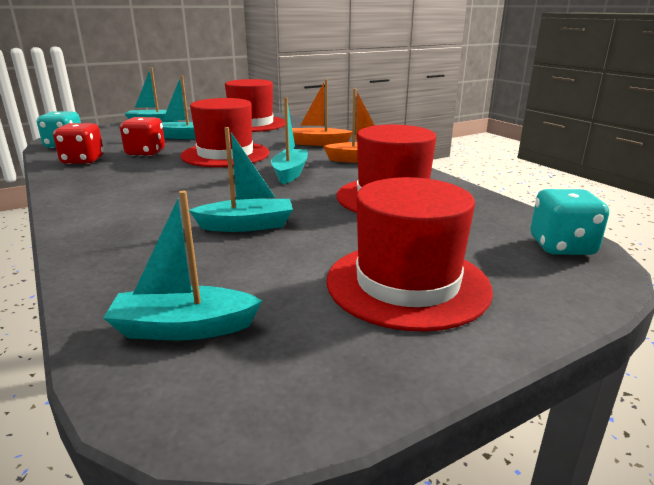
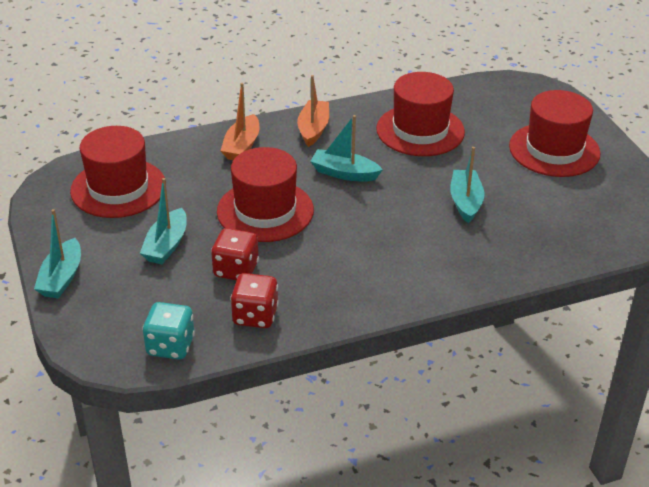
camera: 80 degrees left, 15 degrees up
turquoise boat [103,191,262,340] -> none
turquoise dice [531,189,609,255] -> none

